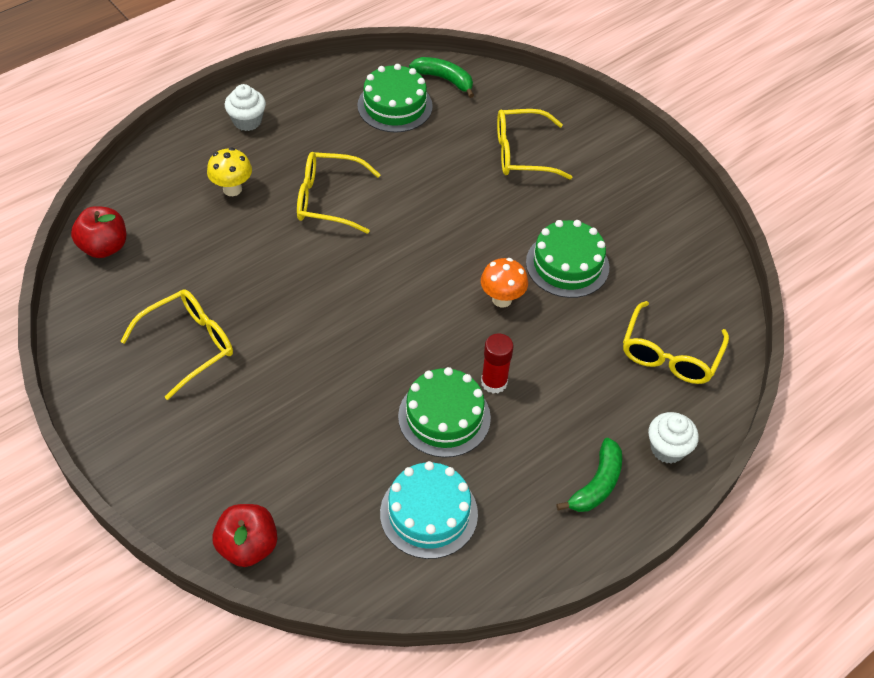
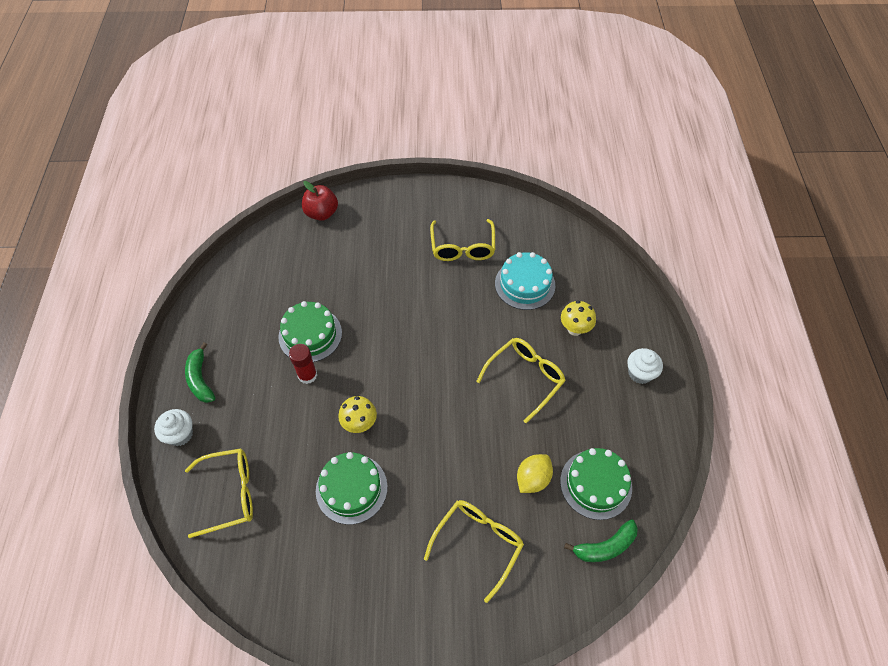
camera: 130 degrees right, 5 degrees up
red apple [71,206,126,258] -> none
turquoise cake [380,461,478,559] -> turquoise cake moved to [495,252,555,310]
orange mushroom [481,258,528,308] -> yellow mushroom [338,396,377,433]
yellow glasses [623,301,729,384] -> yellow glasses turned 105 degrees clockwise [185,449,253,538]
none -> yellow lemon [517,454,553,493]

